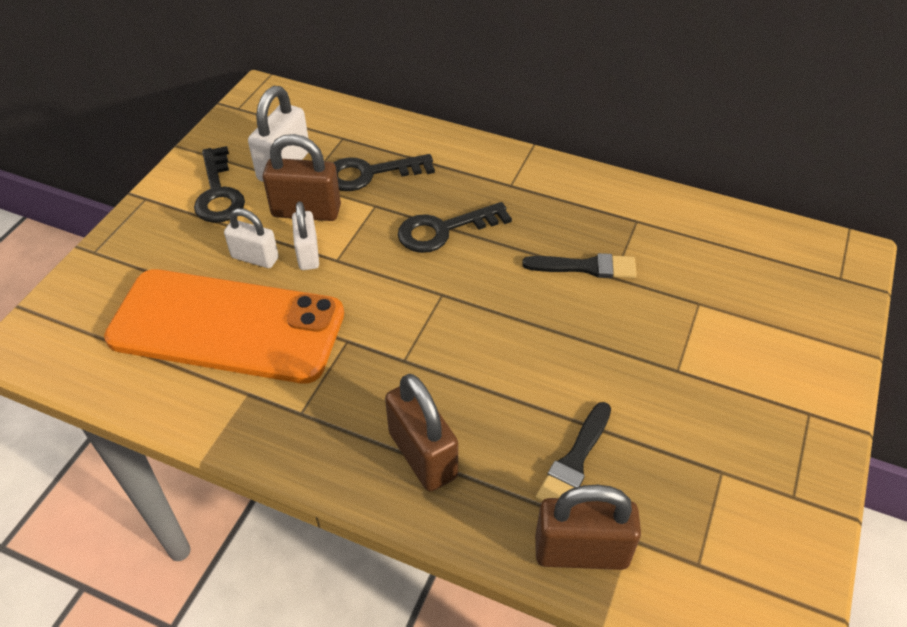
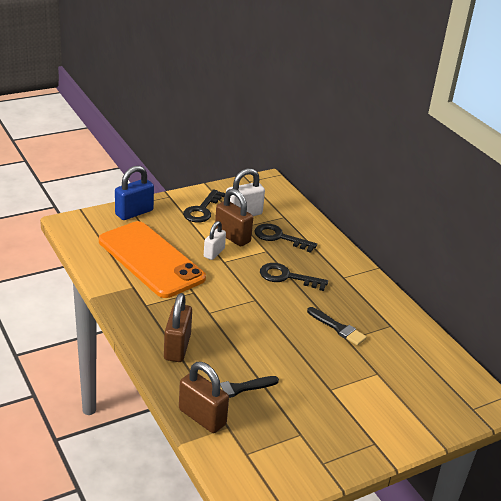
camera: 35 degrees right, 15 degrees down
white padlock [224,208,279,268] -> none
none -> blue padlock [115,166,154,220]

